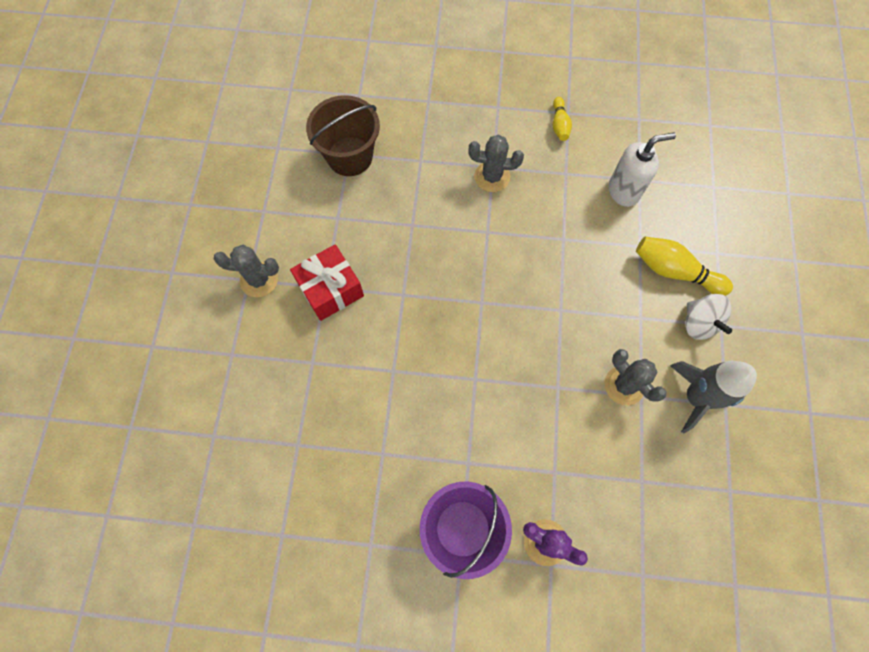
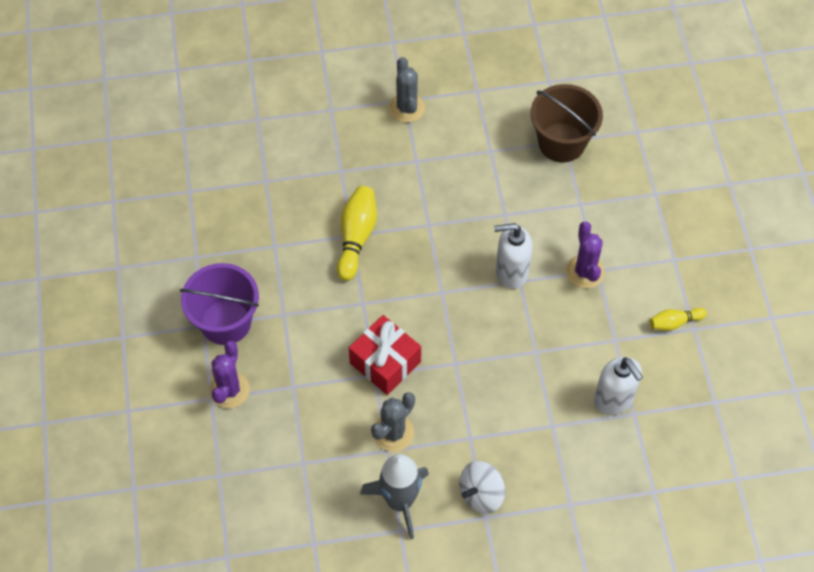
camera: 75 degrees right, 10 degrees down
red gift [290,244,364,321] -> red gift moved to [349,315,421,395]
grey cactus [468,135,524,192] -> purple cactus [566,221,605,288]
yellow bowling pin [636,237,733,296] -> yellow bowling pin moved to [337,186,377,281]
none -> white soap dispenser [494,223,532,289]

